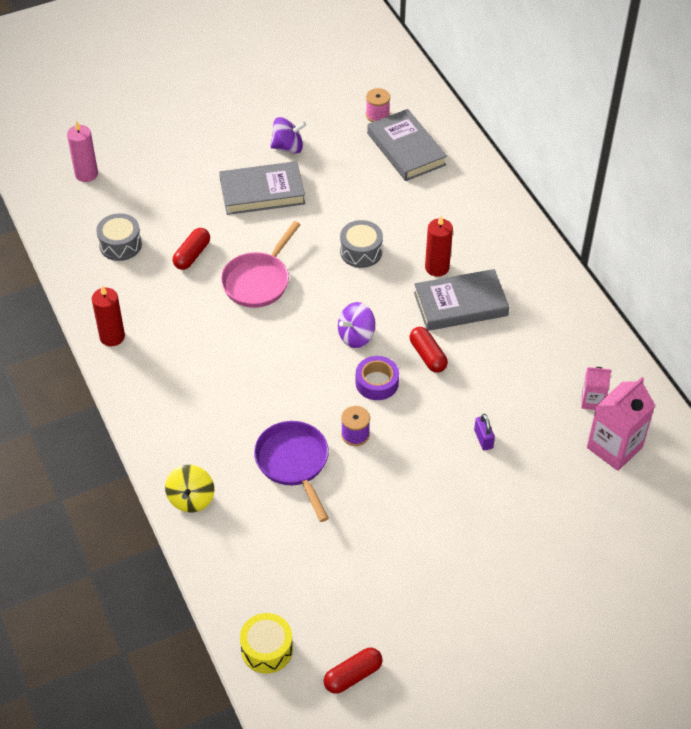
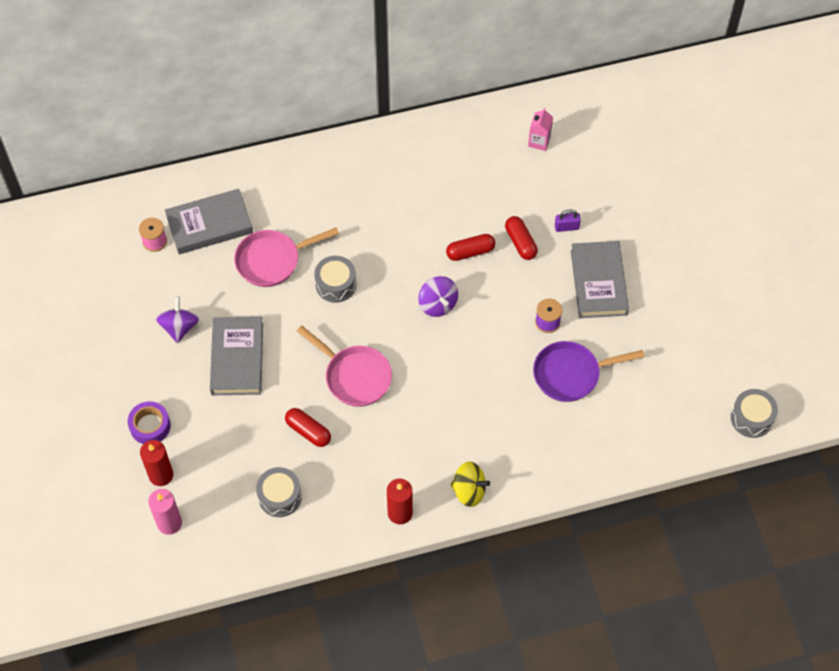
camera: 80 degrees left, 10 degrees up
yellow spinning top [165,465,214,512] -> yellow spinning top moved to [451,462,490,507]
yellow drum [240,613,293,674] -> grey drum [731,389,778,438]
red capsule [324,648,383,694] -> red capsule moved to [505,216,538,260]
purple tape [355,356,399,400] -> purple tape moved to [128,401,171,444]
grey book [414,269,509,331] -> grey book moved to [571,241,629,318]
red candle [425,215,453,277] -> red candle moved to [140,440,173,486]
pink carton [587,377,655,471] -> none
none -> pink pan [234,227,339,287]

